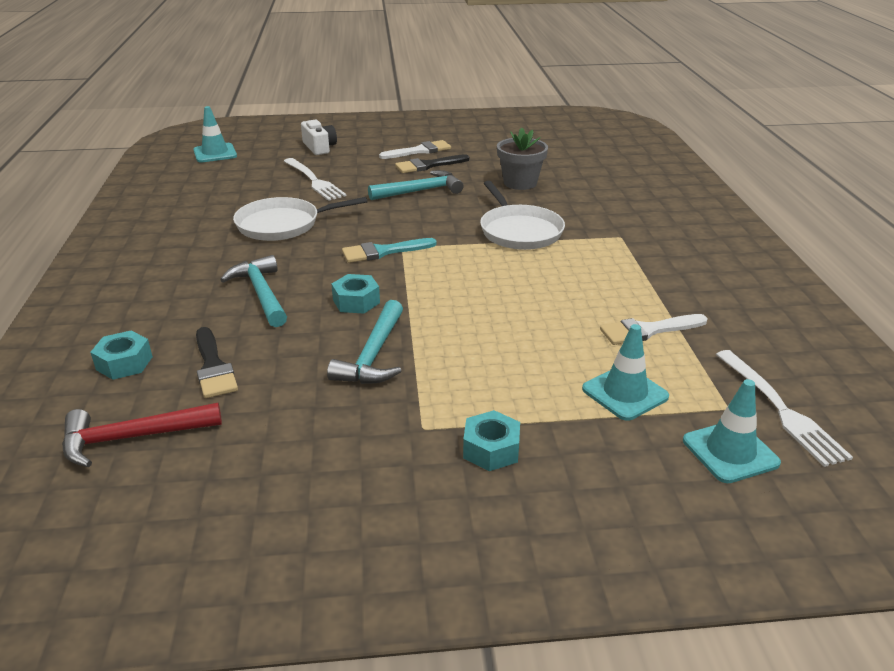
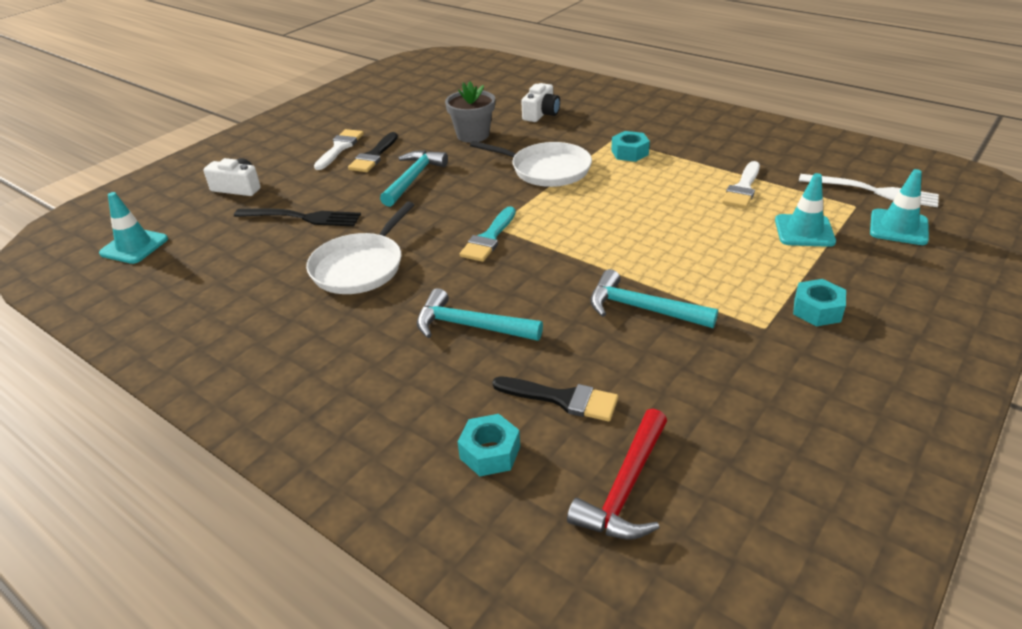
camera: 45 degrees left, 5 degrees up
white fork [284,158,347,201] -> black fork [234,209,361,226]
turquoise hammer [327,300,403,384] -> turquoise hammer turned 150 degrees clockwise [590,269,718,328]
turquoise nut [332,274,380,314] -> turquoise nut moved to [611,131,650,162]
none -> white camera [521,83,560,122]

